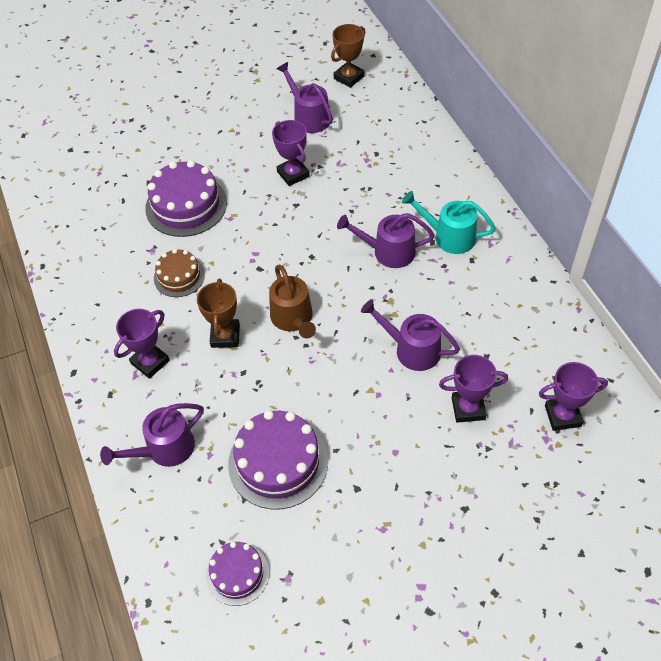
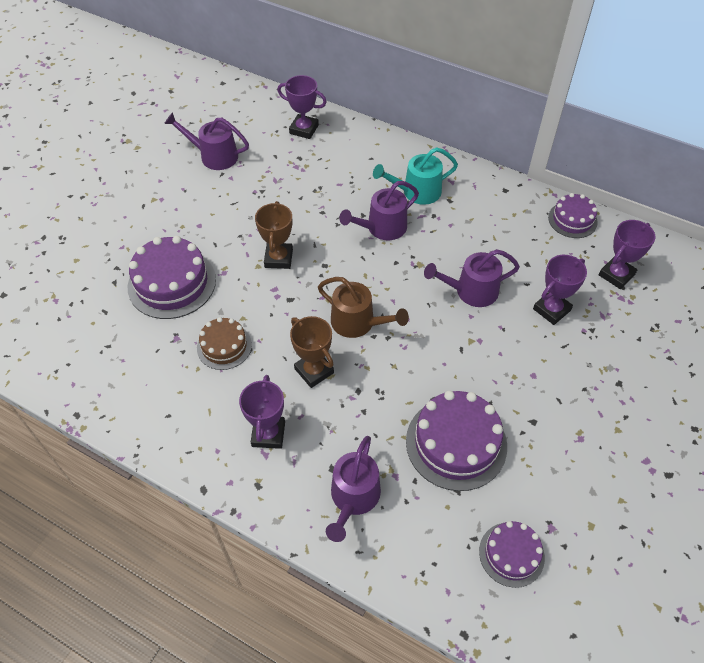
camera: 40 degrees left, 0 degrees up
purple trophy [272,120,310,186] -> purple trophy moved to [277,75,327,139]
brown trophy [331,24,366,88] -> brown trophy moved to [255,201,293,269]
none -> purple cake [548,193,598,238]

